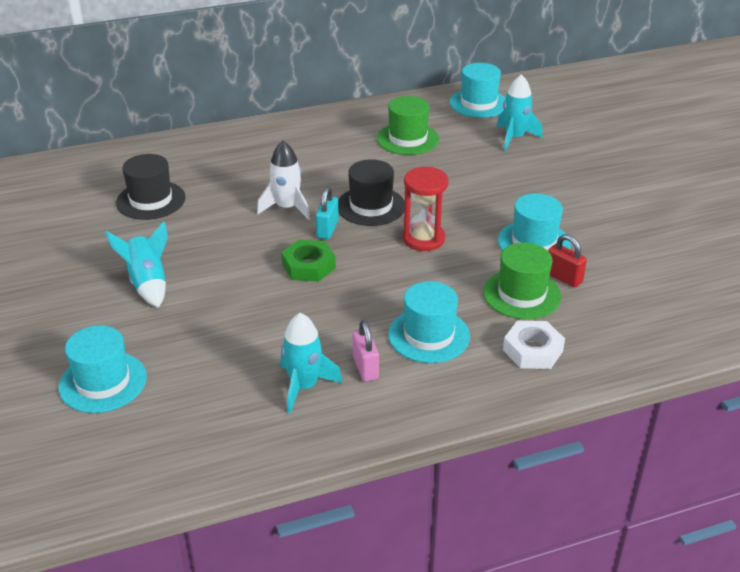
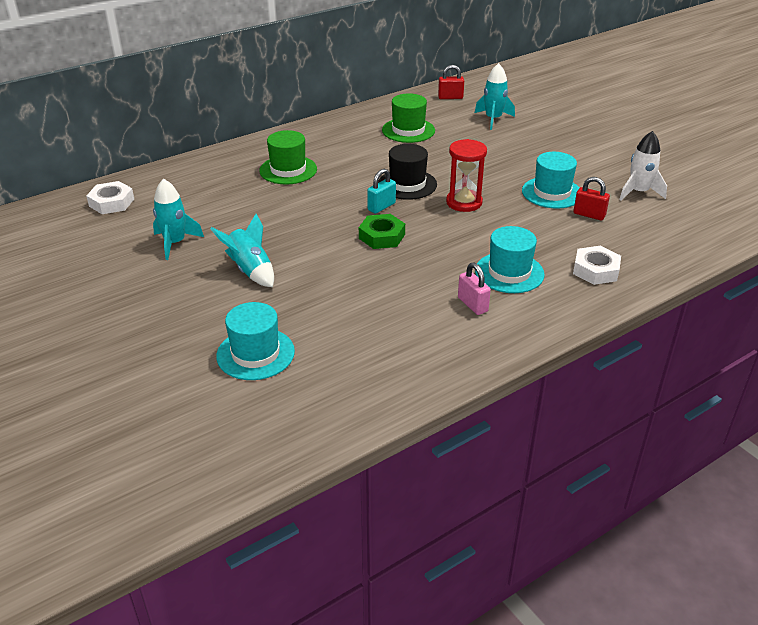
camera: 15 degrees left, 0 degrees up
black hat [116,154,186,220] -> none
white rocket [257,141,310,220] -> white rocket moved to [619,131,667,201]
turquoise rocket [280,313,342,413] -> turquoise rocket moved to [153,179,204,260]
turquoise padlock [316,187,339,239] -> turquoise padlock turned 45 degrees clockwise [367,169,396,214]
turquoise hat [449,63,506,118] -> red padlock [438,65,464,99]
green hat [483,243,561,319] -> green hat moved to [259,130,317,185]
none -> white nut [86,181,134,214]

